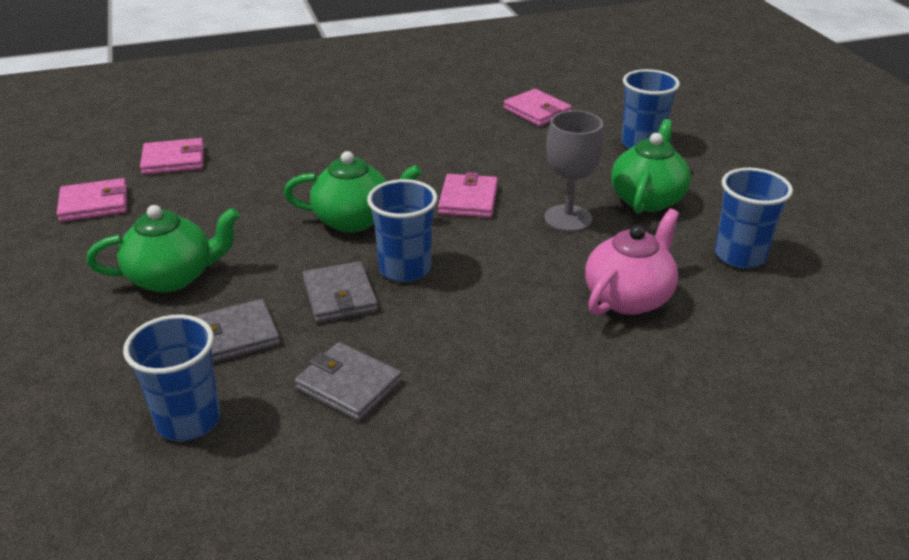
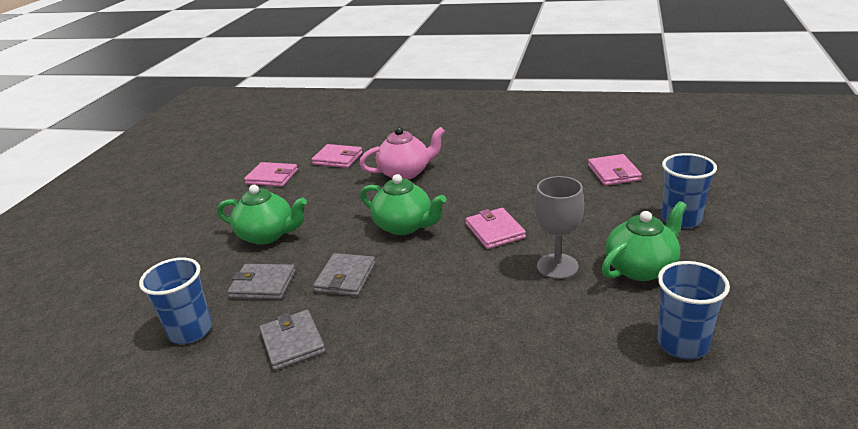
camera: 35 degrees right, 5 degrees down
blue cup [367,179,437,282] -> none
pink wallet [438,172,498,218] -> pink wallet turned 60 degrees counterclockwise [466,208,526,249]
pink teapot [585,209,679,315] -> pink teapot moved to [359,127,445,180]

